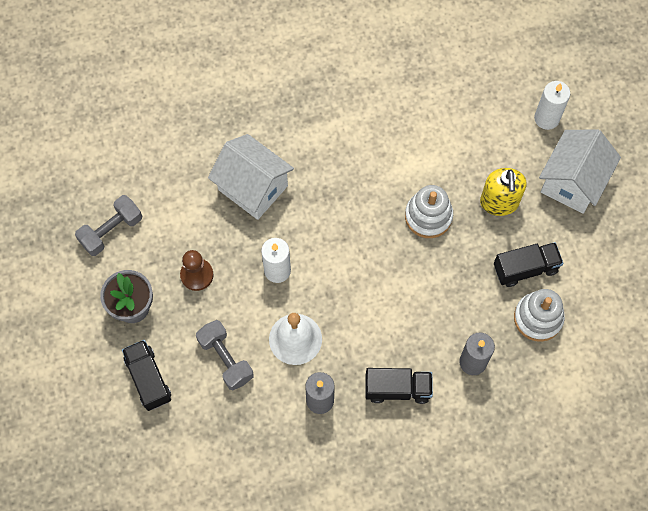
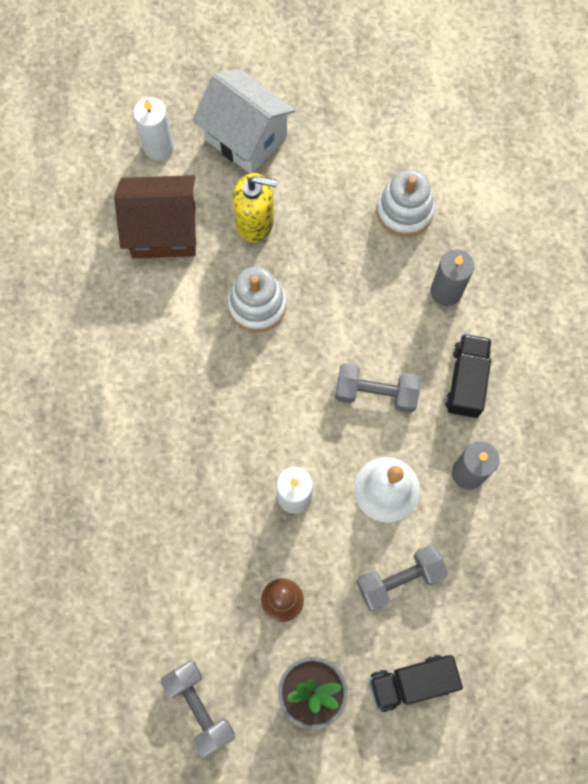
camera: 80 degrees left, 5 degrees up
white house [208,134,294,220] -> none
black truck [494,242,563,287] -> none
none -> brown house [114,175,196,258]
none -> grey dumbbell [335,363,421,413]

